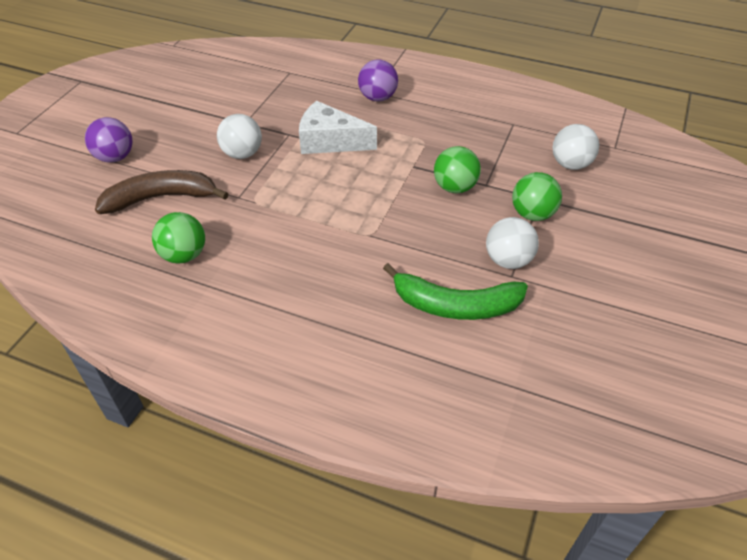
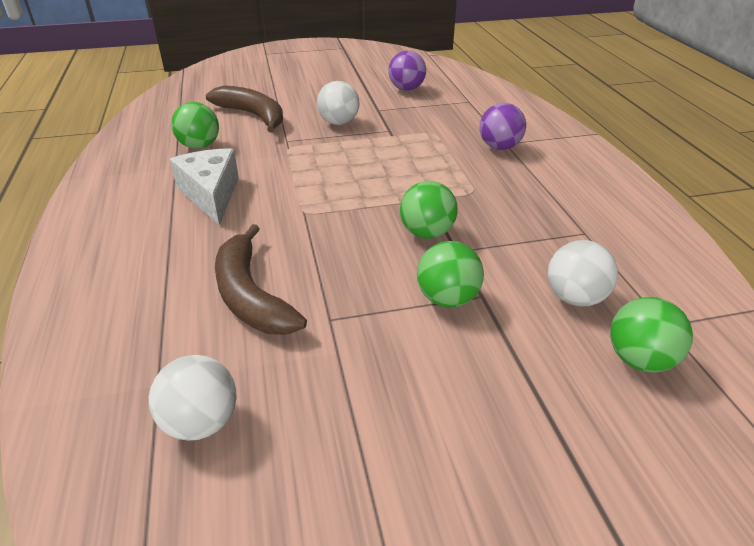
camera: 55 degrees right, 10 degrees down
purple ball [85,117,133,163] -> purple ball moved to [388,51,426,91]
white cheese [299,101,377,154] -> white cheese moved to [170,148,239,226]
green banana [383,263,528,320] -> brown banana [215,224,307,335]
white ball [486,217,539,269] -> white ball moved to [149,355,236,441]
none -> green ball [610,297,693,373]

